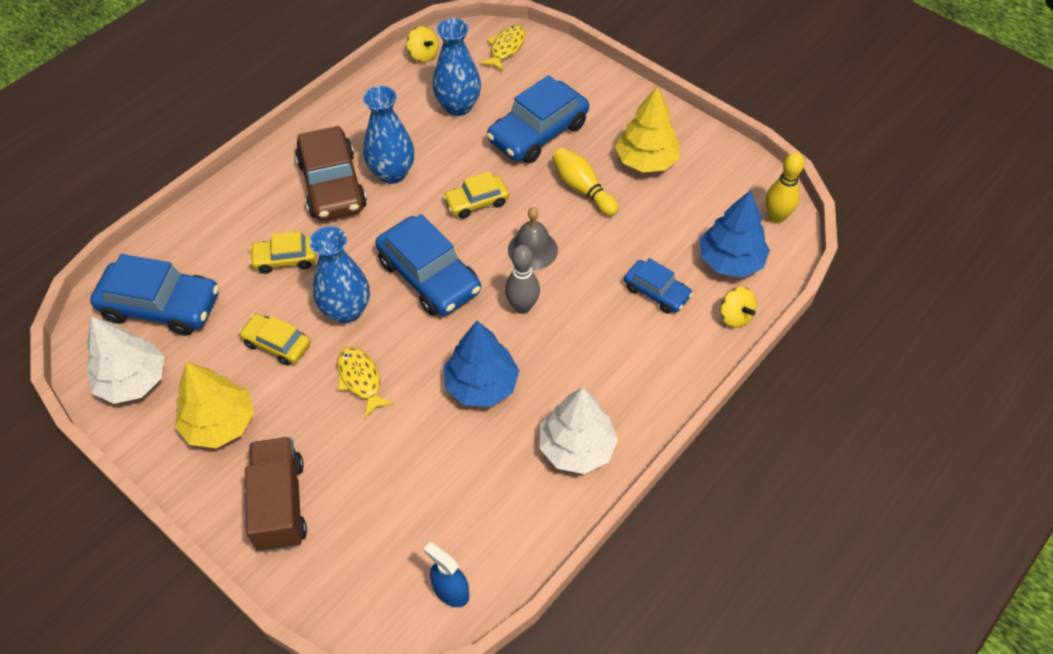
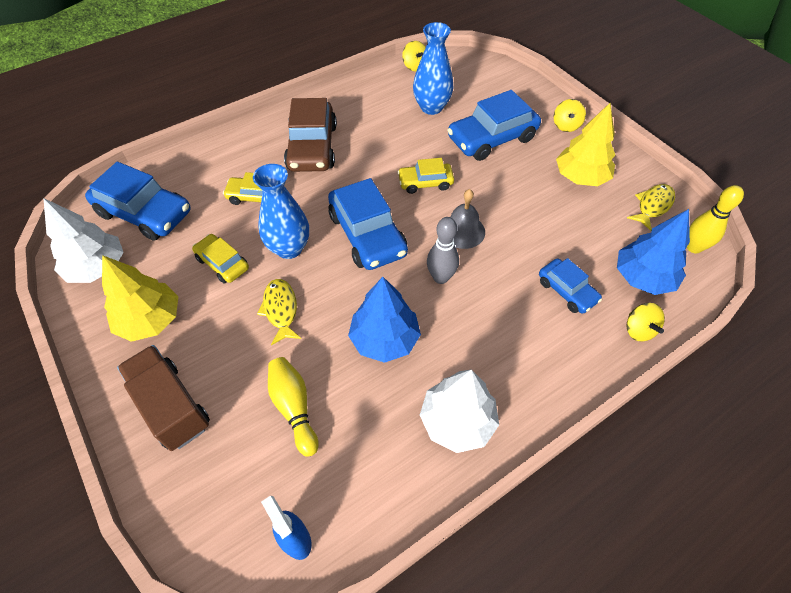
camera: 15 degrees right, 0 degrees up
brown truck [245,437,307,552] -> brown truck turned 45 degrees counterclockwise [117,345,210,451]
blue vase [363,86,414,184] -> none
yellow fish [480,25,526,72] -> yellow fish moved to [627,184,675,231]
yellow bowling pin [552,148,619,216] -> yellow bowling pin moved to [268,357,319,457]
none -> yellow spinning top [553,99,586,132]

